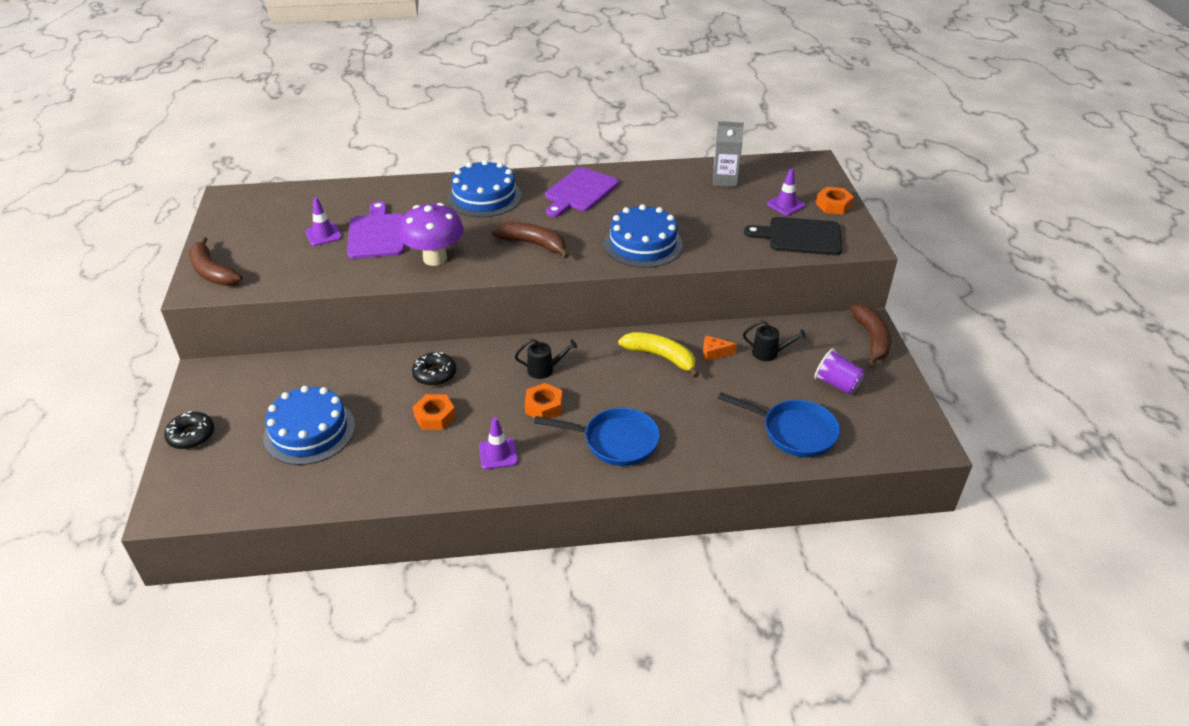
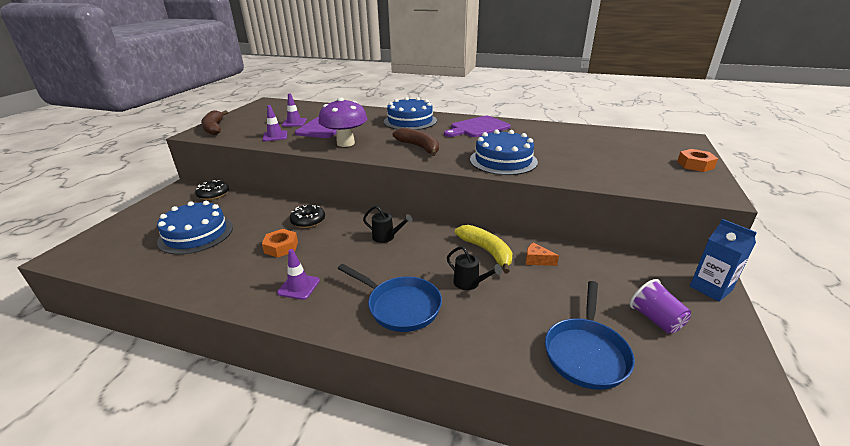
camera: 25 degrees right, 10 degrees down
black donut [164,411,214,449] -> black donut moved to [195,180,229,200]
orange nut [525,383,562,419] -> none
grey carton [713,121,744,187] -> none
blue pan [718,392,840,457] -> blue pan turned 60 degrees clockwise [545,281,635,390]
black watering can [743,320,806,361] -> black watering can moved to [447,246,502,290]
black cutting board [744,217,842,255] -> none
purple traffic cone [767,168,806,216] -> purple traffic cone moved to [263,105,287,141]
brown banana [850,304,891,366] -> blue carton [690,219,757,302]

